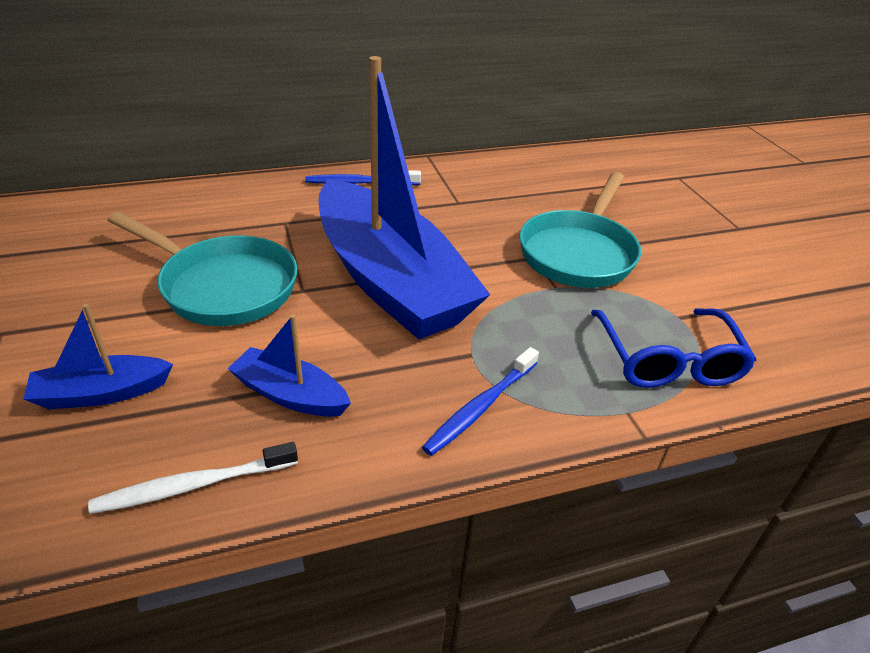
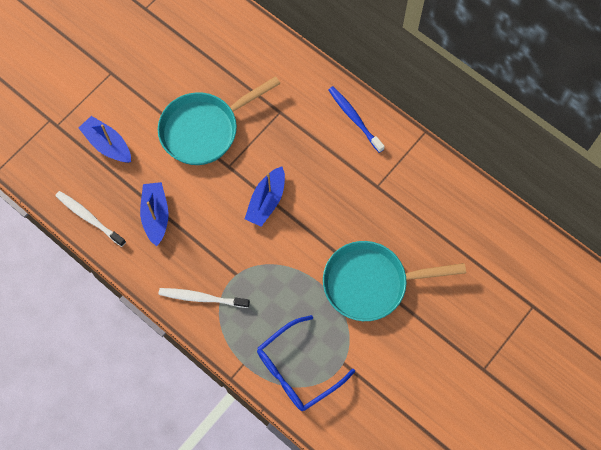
camera: 60 degrees right, 30 degrees up
turquoise pan [107,212,298,326] -> turquoise pan turned 60 degrees clockwise [158,76,281,165]
blue boat [318,56,490,339] -> blue boat [245,166,285,227], size x0.42
blue toothbrush [422,347,539,456] -> white toothbrush [159,288,250,308]

